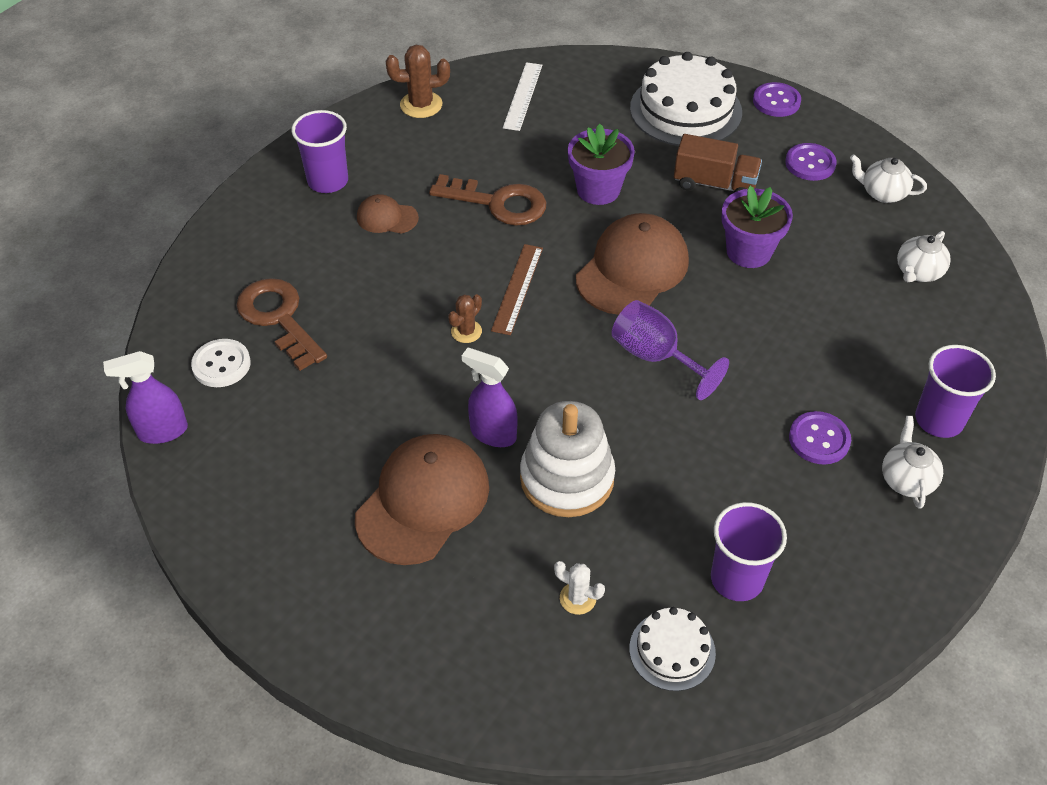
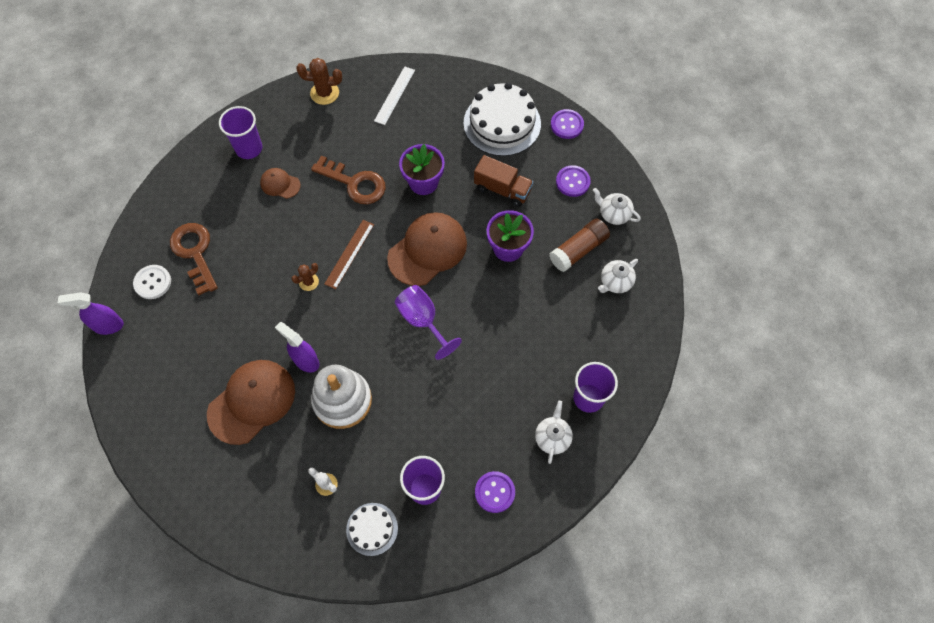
camera: 10 degrees right, 15 degrees up
purple button [789,411,851,465] -> purple button moved to [475,471,515,513]
none -> brown glue stick [549,218,610,272]

